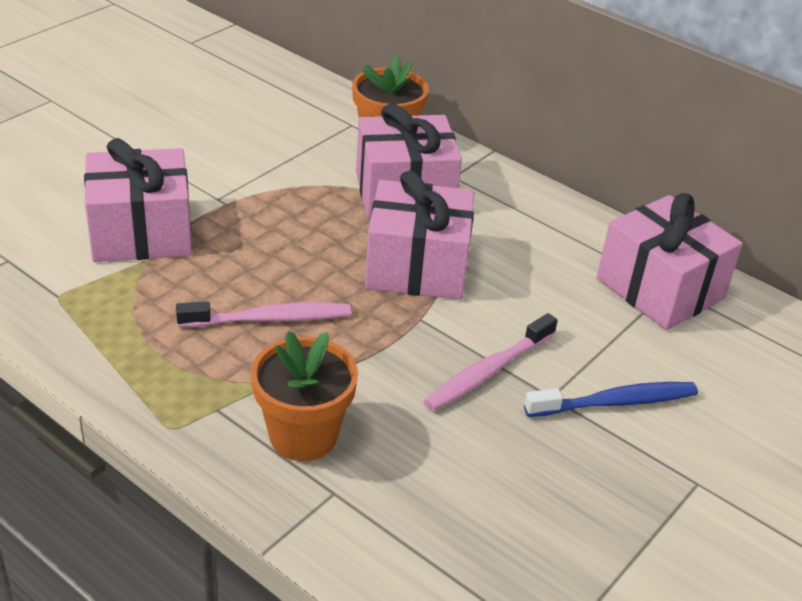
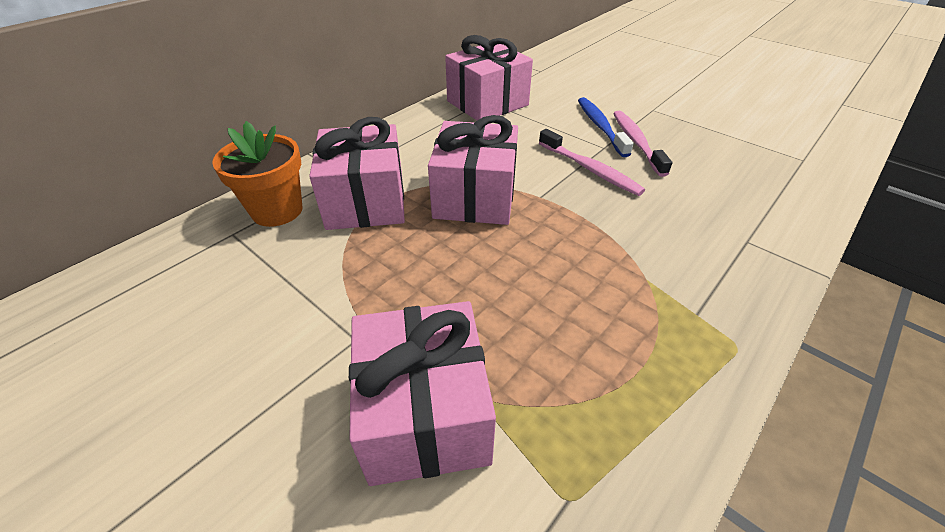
camera: 85 degrees left, 5 degrees up
pink toothbrush [176,302,351,328] -> pink toothbrush moved to [613,111,672,177]
orange flower pot [251,331,358,461] -> none

